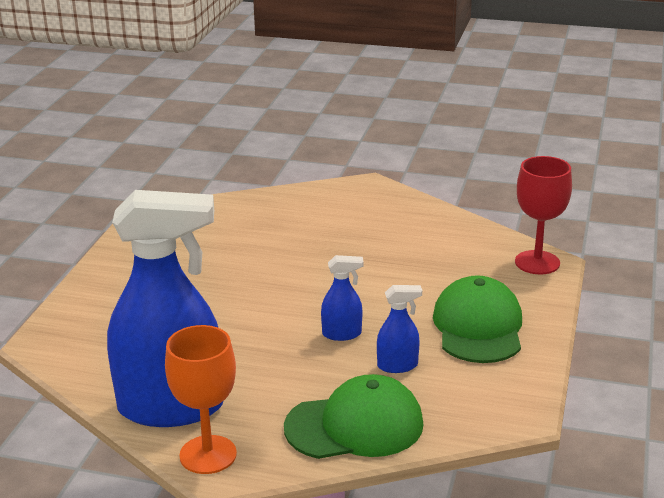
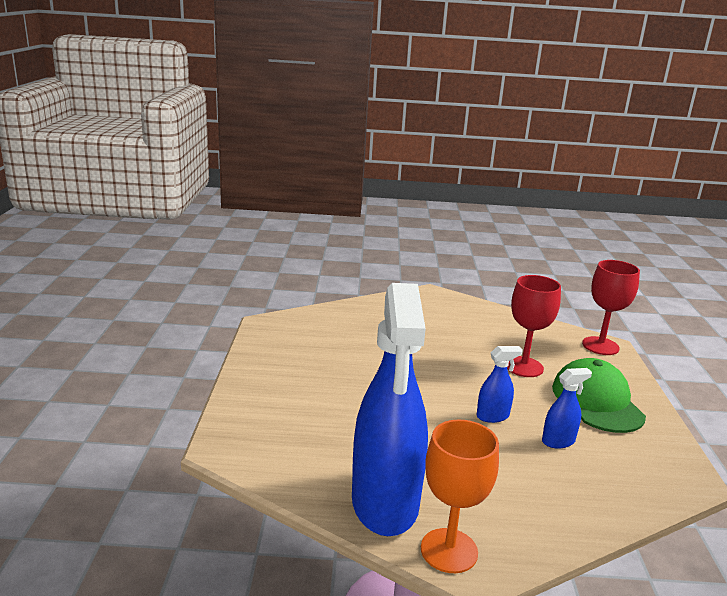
camera: 15 degrees left, 5 degrees down
blue spray bottle [107,190,223,427] -> blue spray bottle turned 105 degrees clockwise [352,283,428,536]
green cap [284,374,424,459] -> none
none -> red goblet [507,275,561,377]

